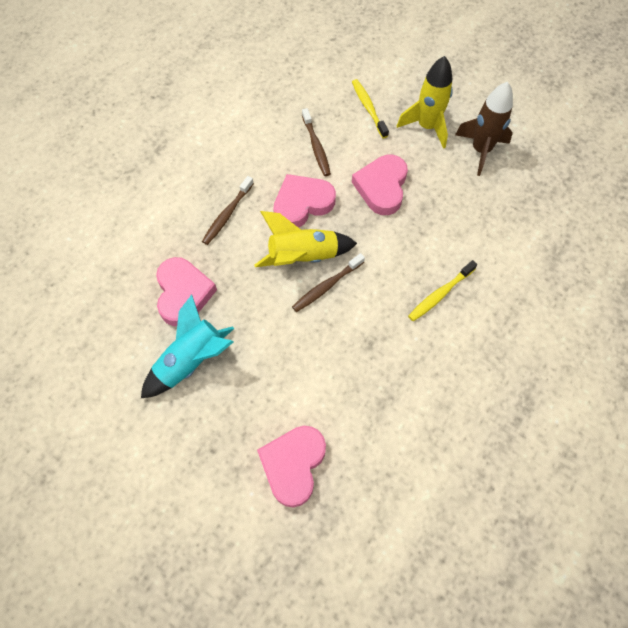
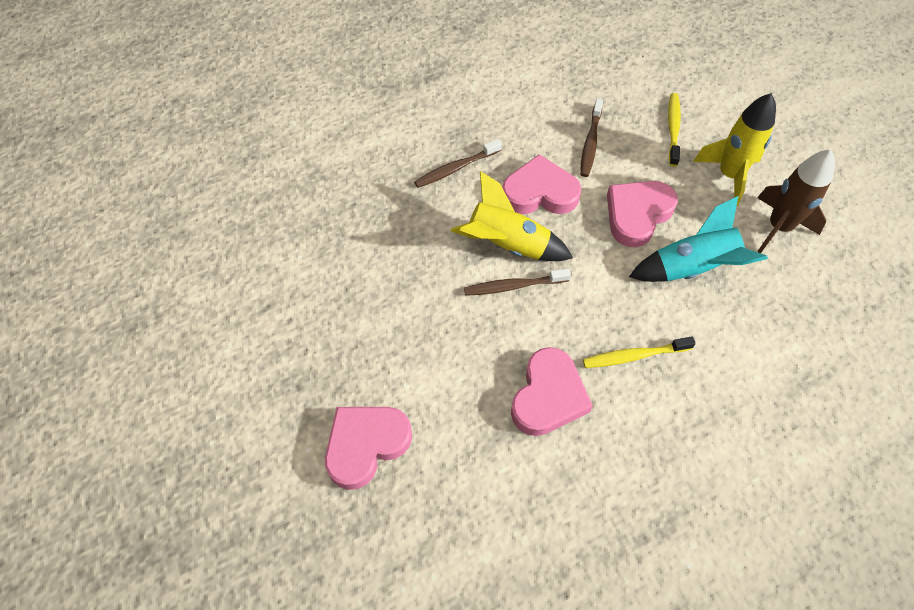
camera: 30 degrees right, 5 degrees down
turquoise rocket [141,295,234,398] -> turquoise rocket moved to [629,196,768,282]
pink heart [156,257,217,326] -> pink heart moved to [511,347,593,436]

